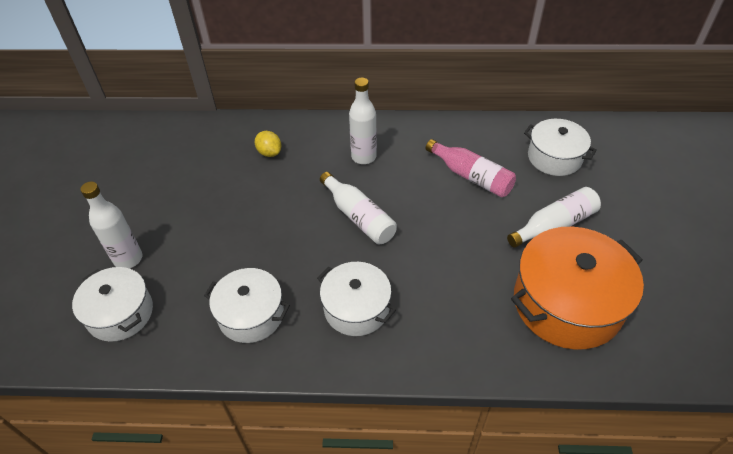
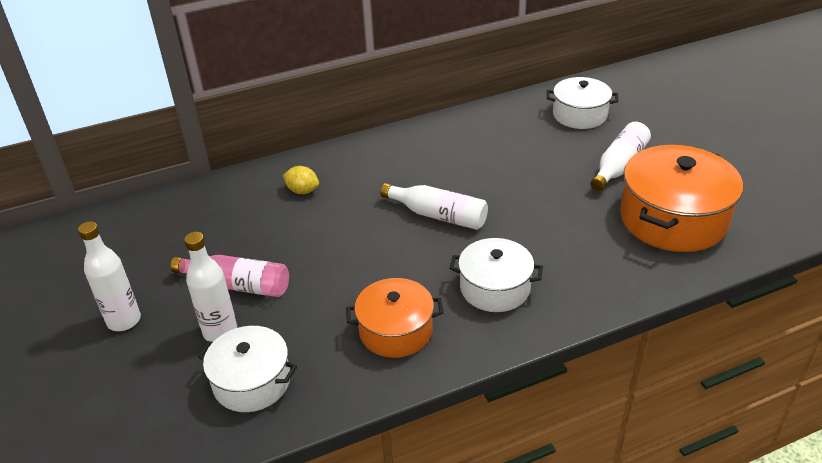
camera: 25 degrees left, 10 degrees down
white pot [204,268,290,343] -> orange pot [346,278,444,358]
white bottle [349,78,377,164] -> white bottle moved to [78,221,141,331]
pink bottle [426,139,516,197] -> pink bottle moved to [170,255,289,297]

